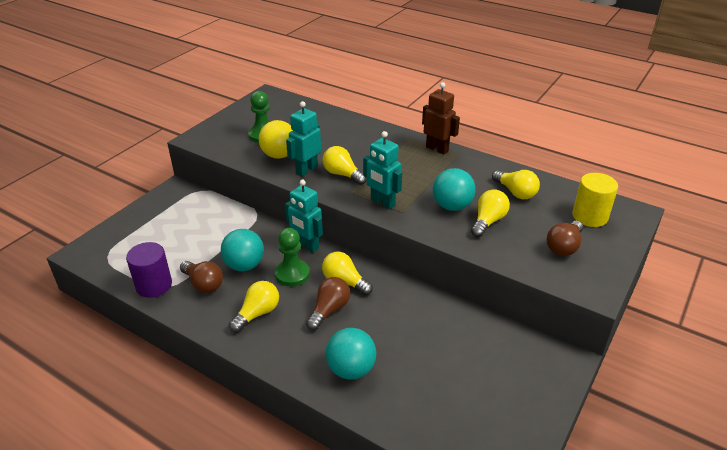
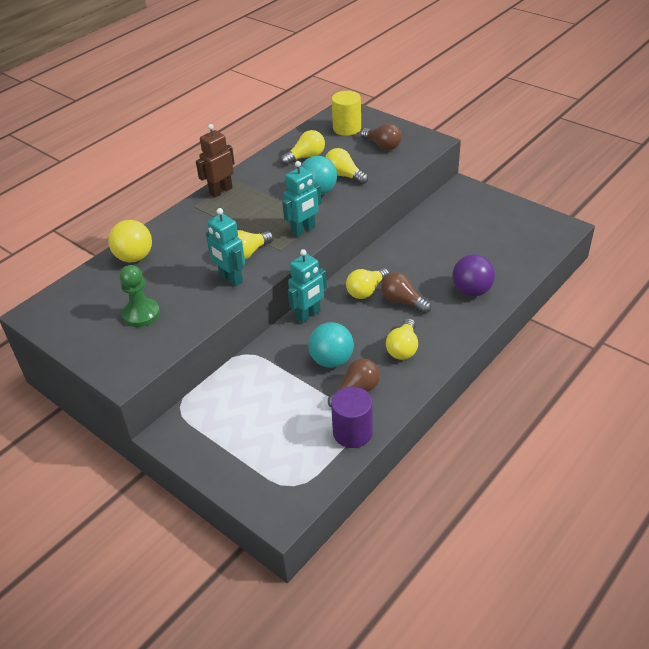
camera: 80 degrees left, 5 degrees up
yellow light bulb [229,281,279,333] -> yellow light bulb turned 120 degrees counterclockwise [386,318,418,360]
yellow ball [259,120,293,159] -> yellow ball moved to [108,220,152,262]
green pawn [275,228,310,286] -> none
turquoise ball [325,328,376,380] -> purple ball [452,254,495,296]

